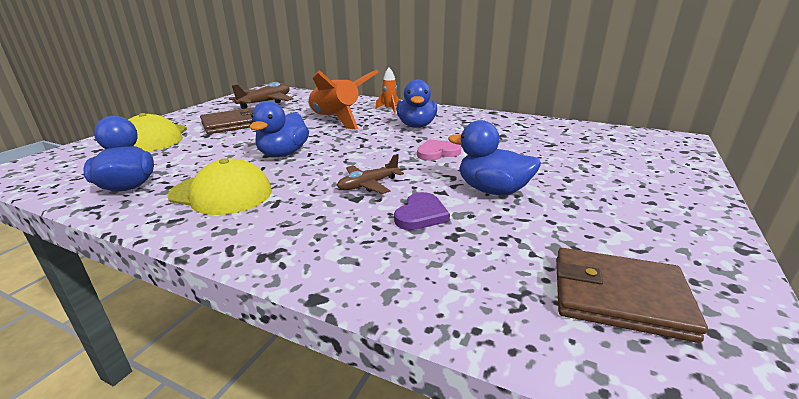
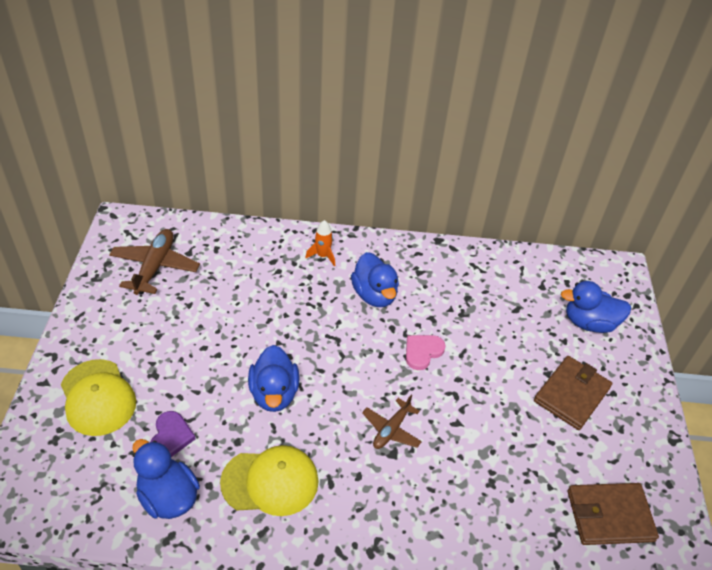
camera: 25 degrees left, 20 degrees up
brown wallet [200,107,254,134] -> brown wallet moved to [534,356,612,430]
orange rocket [308,70,379,130] -> none
purple heart [394,192,450,230] -> purple heart moved to [150,411,195,457]
blue duck [448,120,541,195] -> blue duck moved to [561,281,631,333]

